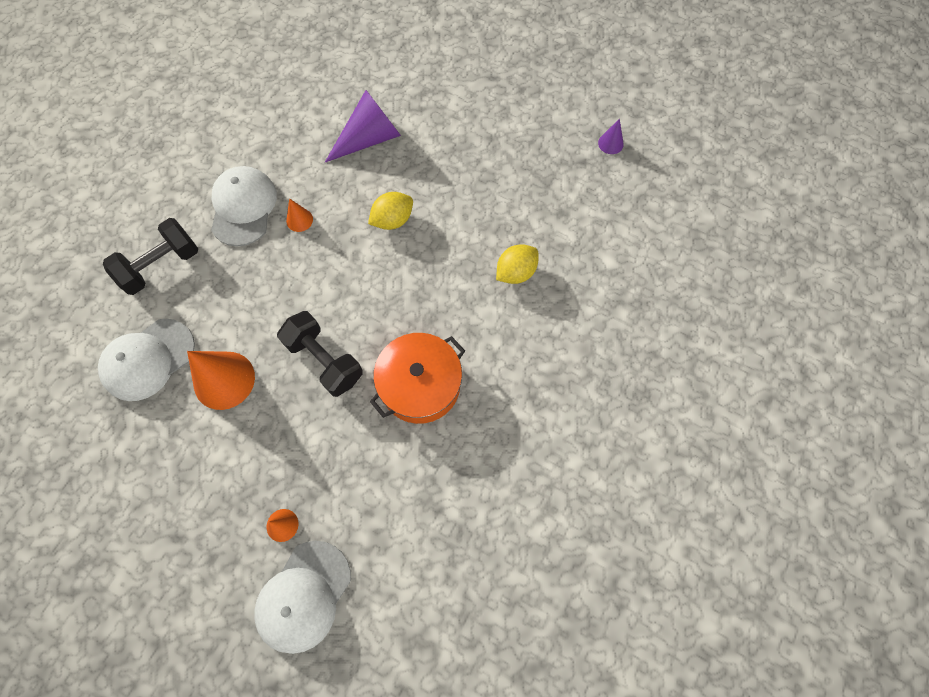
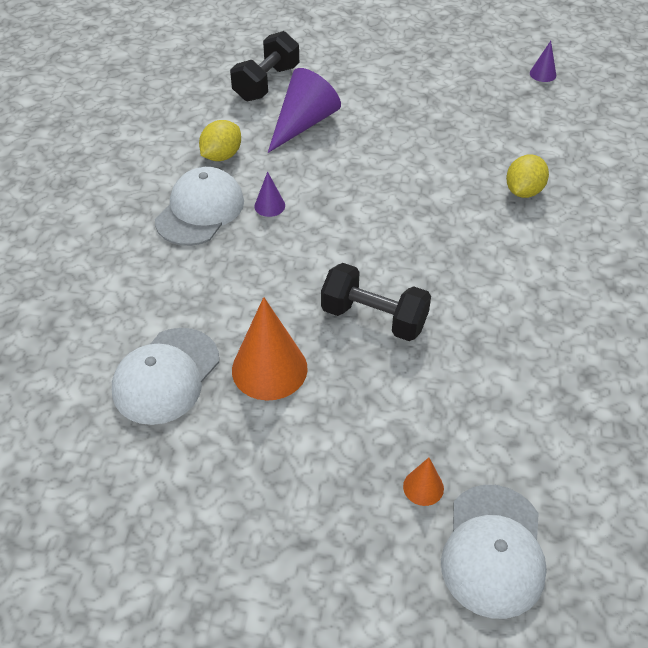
camera: 20 degrees left, 20 degrees down
black dumbbell [103,218,198,295] -> black dumbbell moved to [230,31,299,102]
white cap [211,166,277,246] -> white cap turned 45 degrees clockwise [155,167,244,246]
orange cone [286,198,313,232] -> purple cone [254,172,285,217]
yellow lemon [368,192,413,230] -> yellow lemon moved to [199,120,241,161]
orange pot [370,333,465,424] -> none

